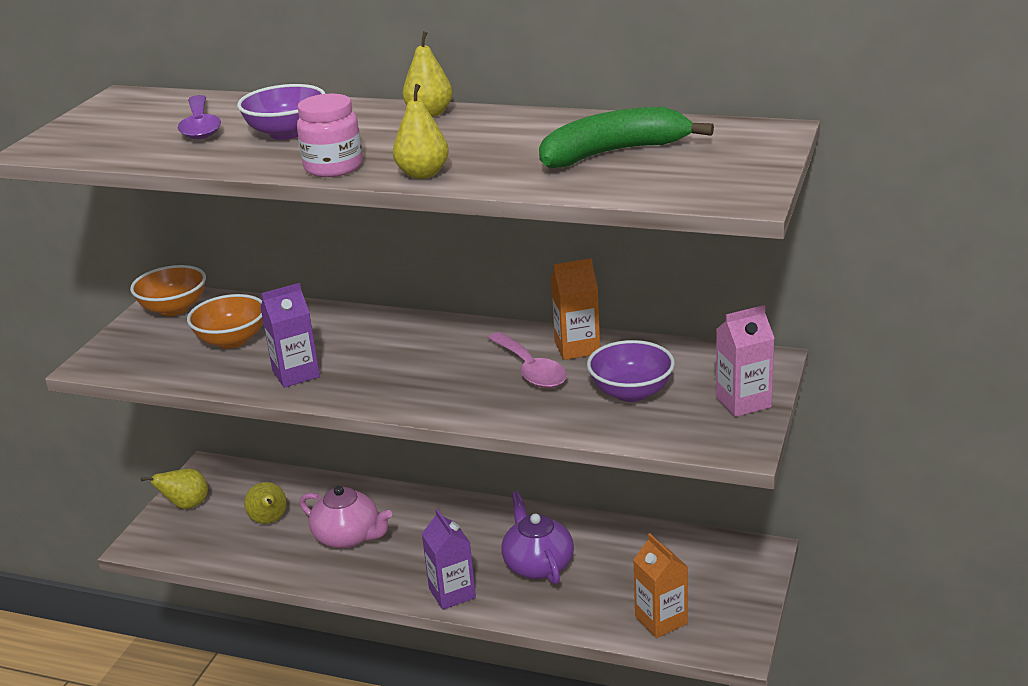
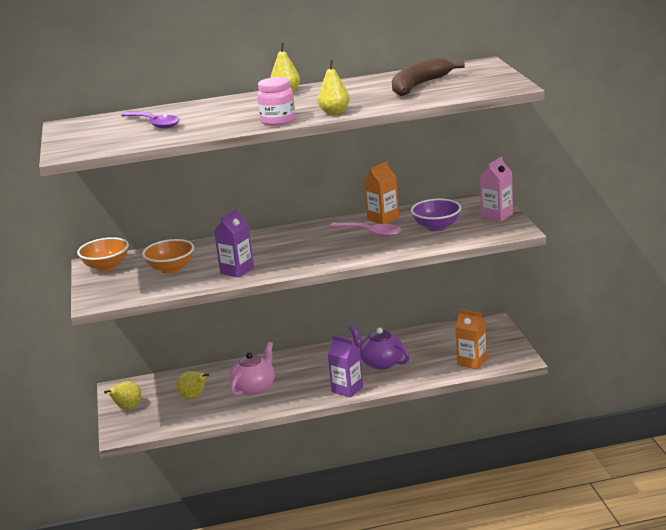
camera: 30 degrees left, 5 degrees down
purple bowl [237,84,325,140] -> none
pink teapot [300,486,392,549] -> pink teapot turned 60 degrees counterclockwise [229,342,275,396]
green banana [539,107,714,169] -> brown banana [392,57,465,96]

